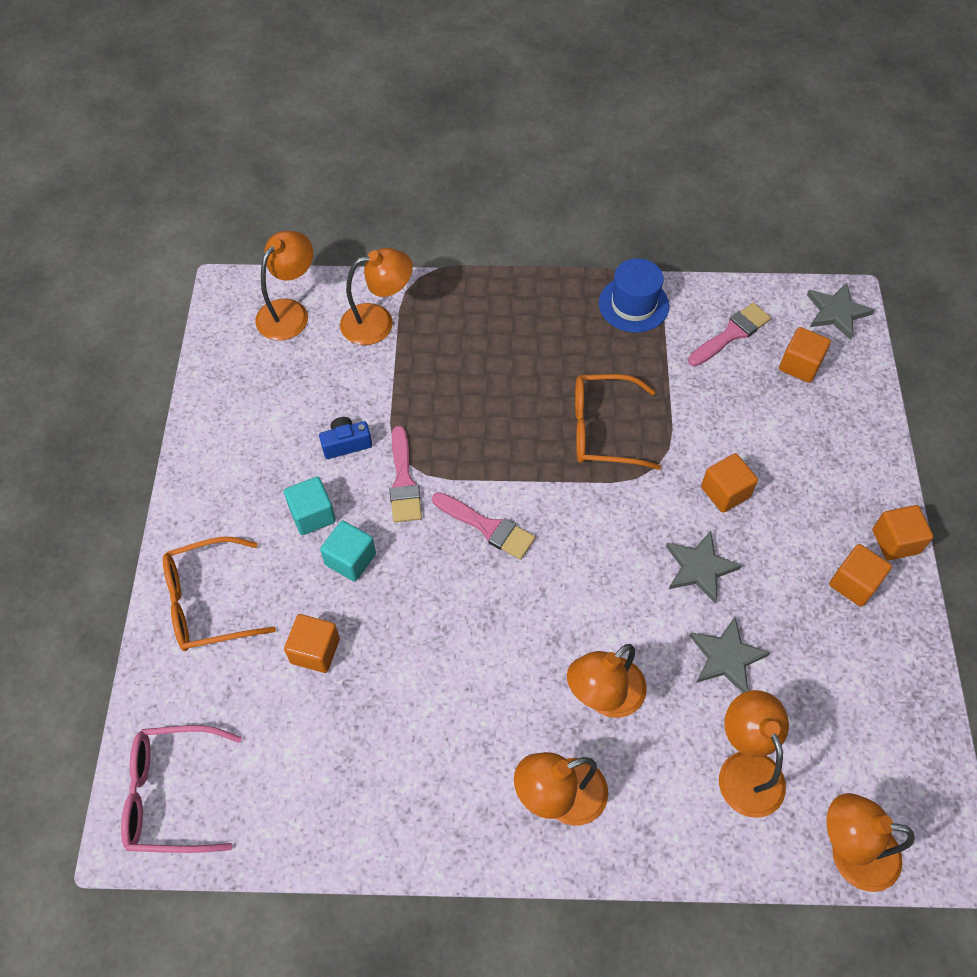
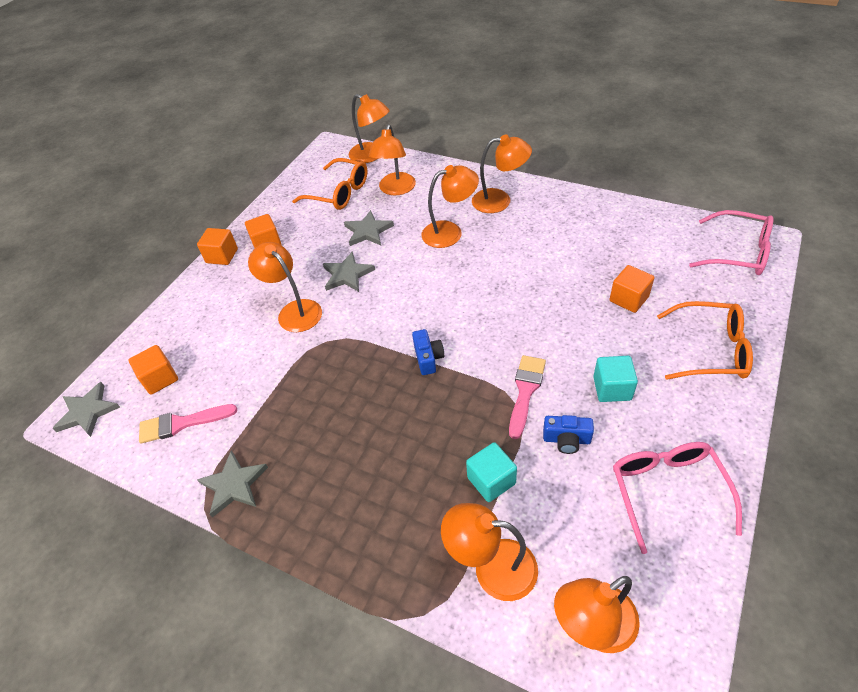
camera: 150 degrees left, 10 degrees down
turquoise cube [320,520,376,582] -> turquoise cube moved to [466,442,517,502]
pink brush [432,492,535,560] -> none
orange glasses [575,374,661,470] -> orange glasses moved to [292,158,368,210]
blue hat [599,258,669,333] -> grey star [197,450,268,518]
orange cube [701,453,758,513] -> orange lamp [248,242,322,332]
none -> blue camera [412,329,444,375]
none -> pink glasses [613,442,742,554]

